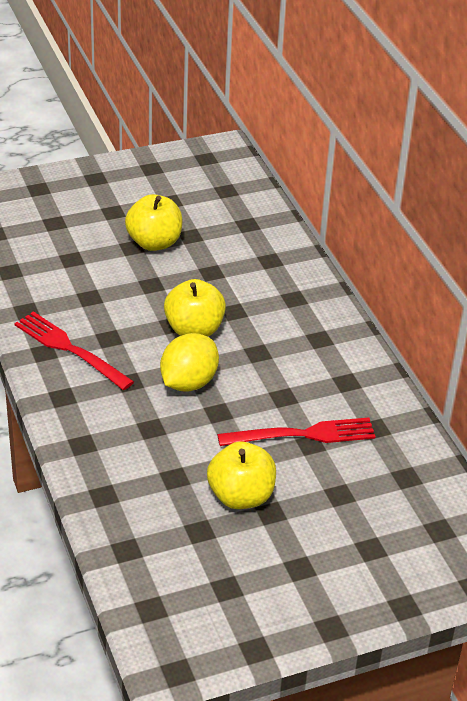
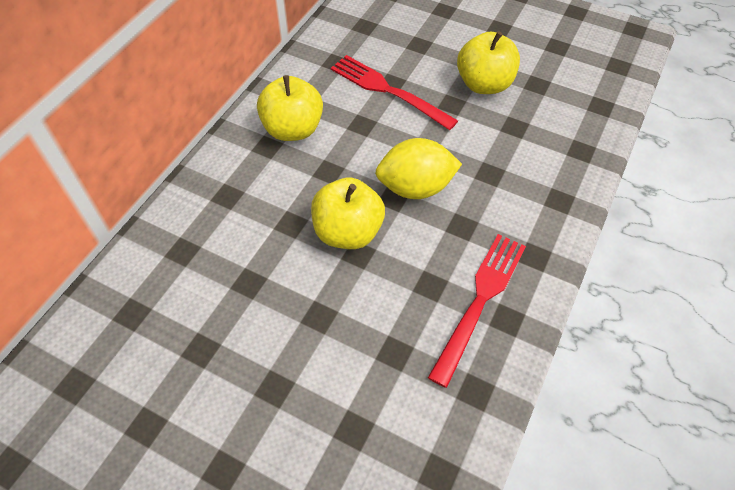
camera: 130 degrees left, 15 degrees up
red fork [14,311,134,390] -> red fork turned 150 degrees counterclockwise [428,234,526,388]
yellow apple [125,194,182,251] -> yellow apple moved to [257,75,323,141]

